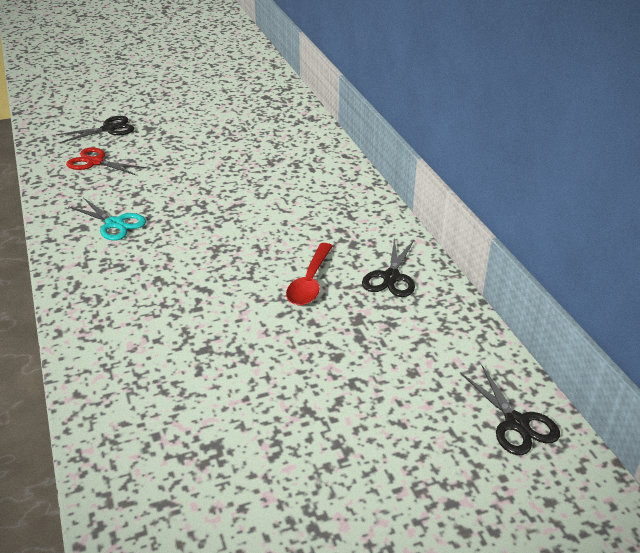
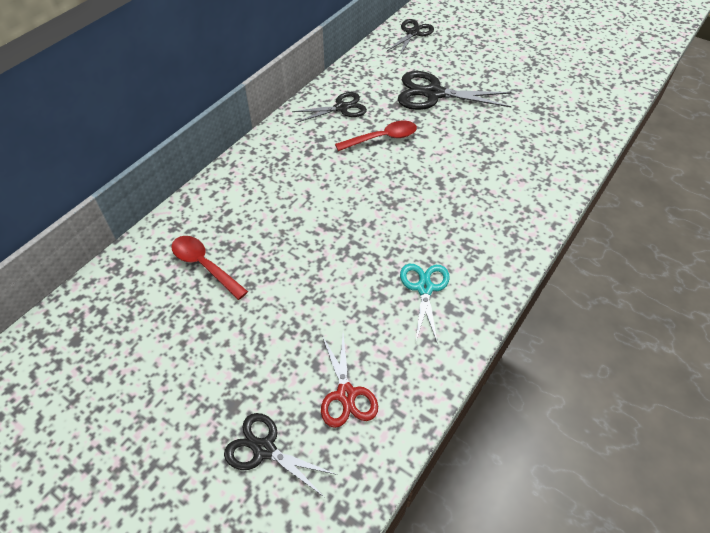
camera: 125 degrees left, 15 degrees up
none -> red spoon [171,236,248,300]
none -> black scissors [398,71,512,110]

